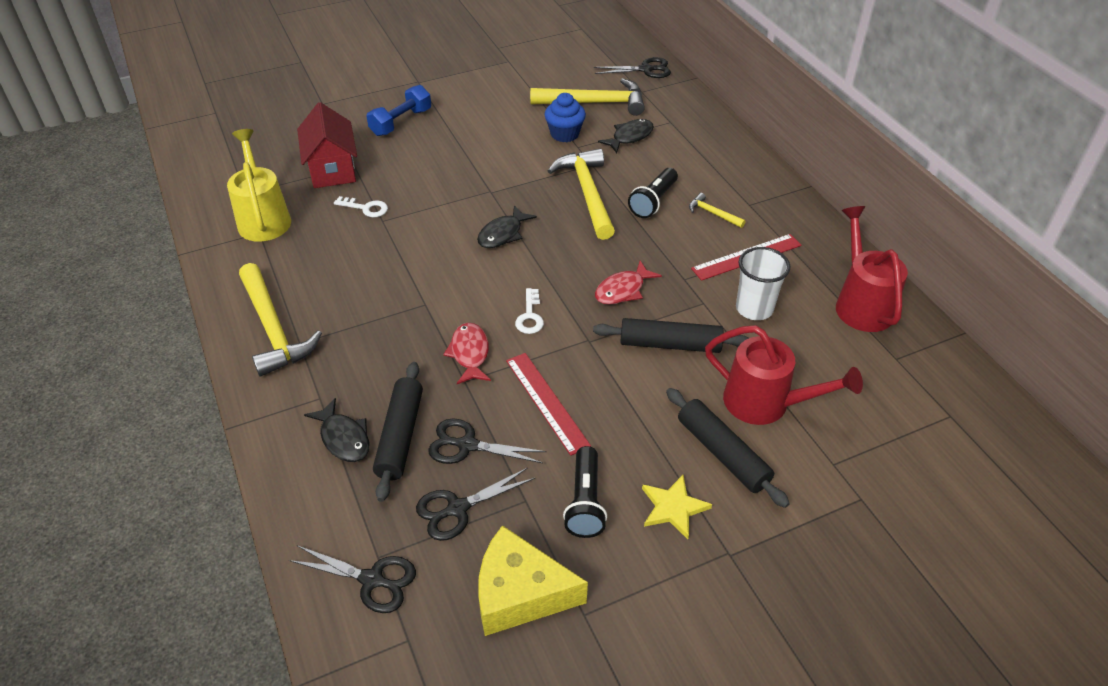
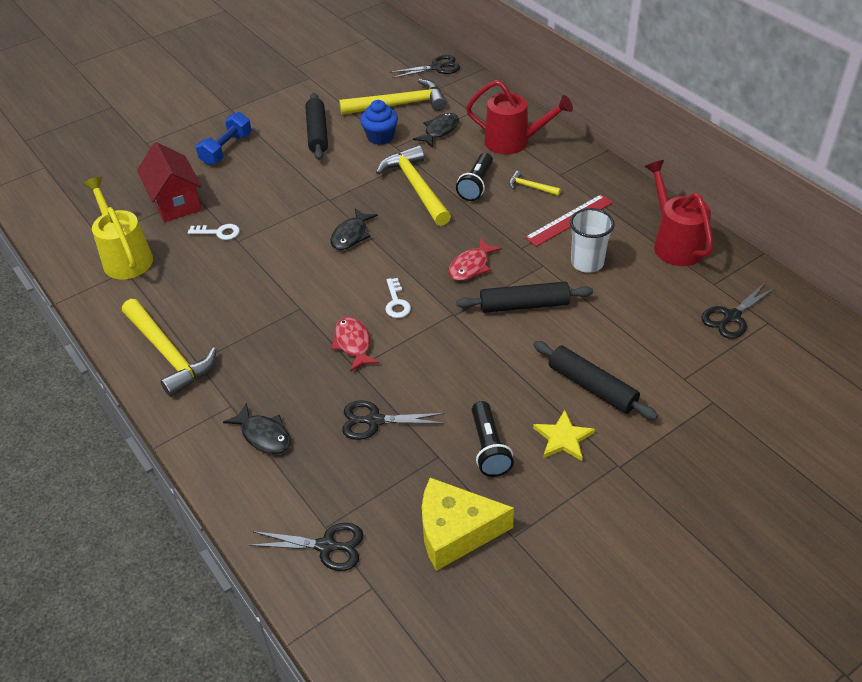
camera: 10 degrees left, 0 degrees up
black rolling pin [373,362,423,502] -> black rolling pin moved to [305,93,328,160]
black scissors [416,468,535,541] -> black scissors moved to [701,283,776,339]
red ruler [506,353,591,456] -> none
red watering can [705,325,863,425] -> red watering can moved to [466,80,573,155]

